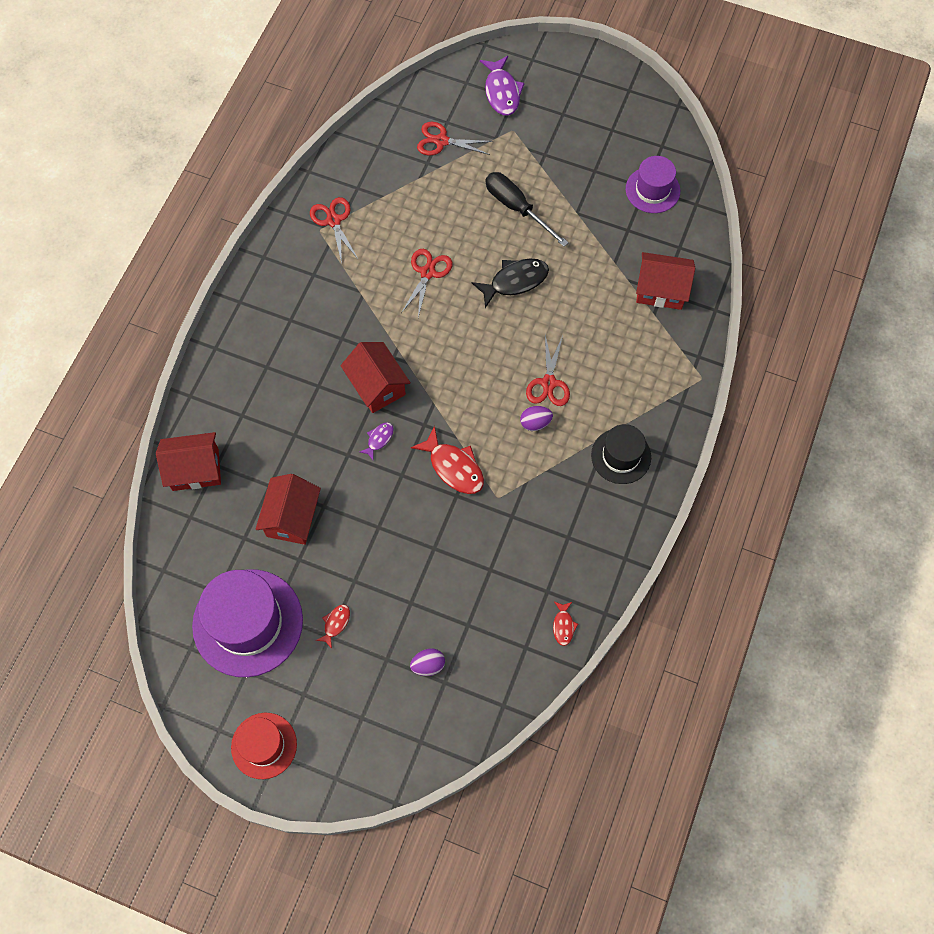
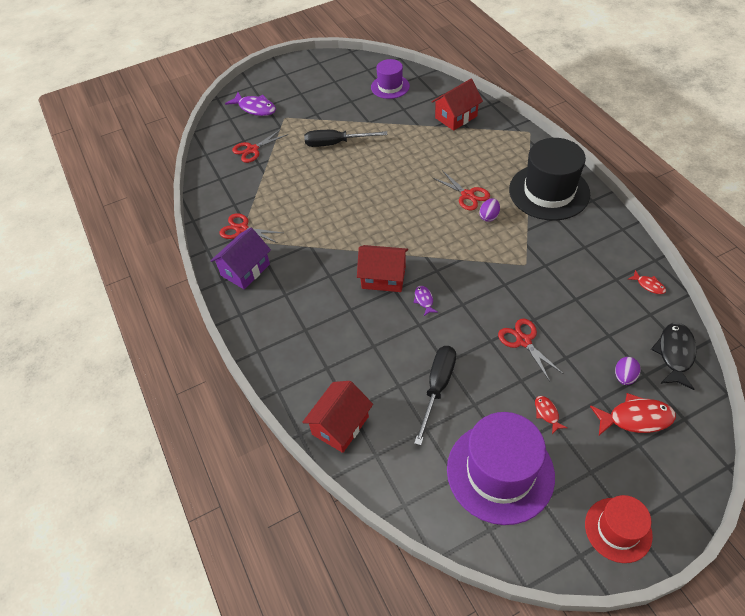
camera: 45 degrees left, 15 degrees down
red house [256,474,321,545] -> black screwdriver [414,346,456,446]
red scissors [401,249,453,318] -> red scissors moved to [498,319,564,381]
red fish [411,426,484,494] -> red fish moved to [590,393,676,435]
black fish [471,259,549,308] -> black fish moved to [651,323,697,390]
black hat [591,424,651,484] -> black hat [509,138,590,221], size x1.74
none -> purple house [211,228,271,289]

